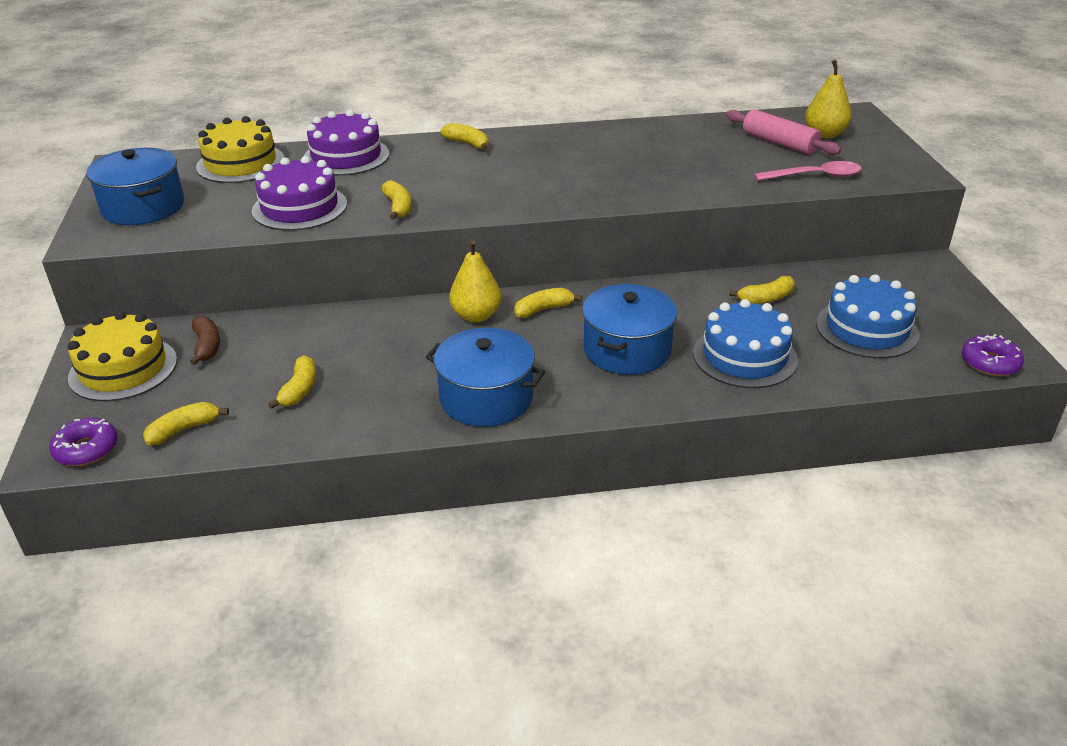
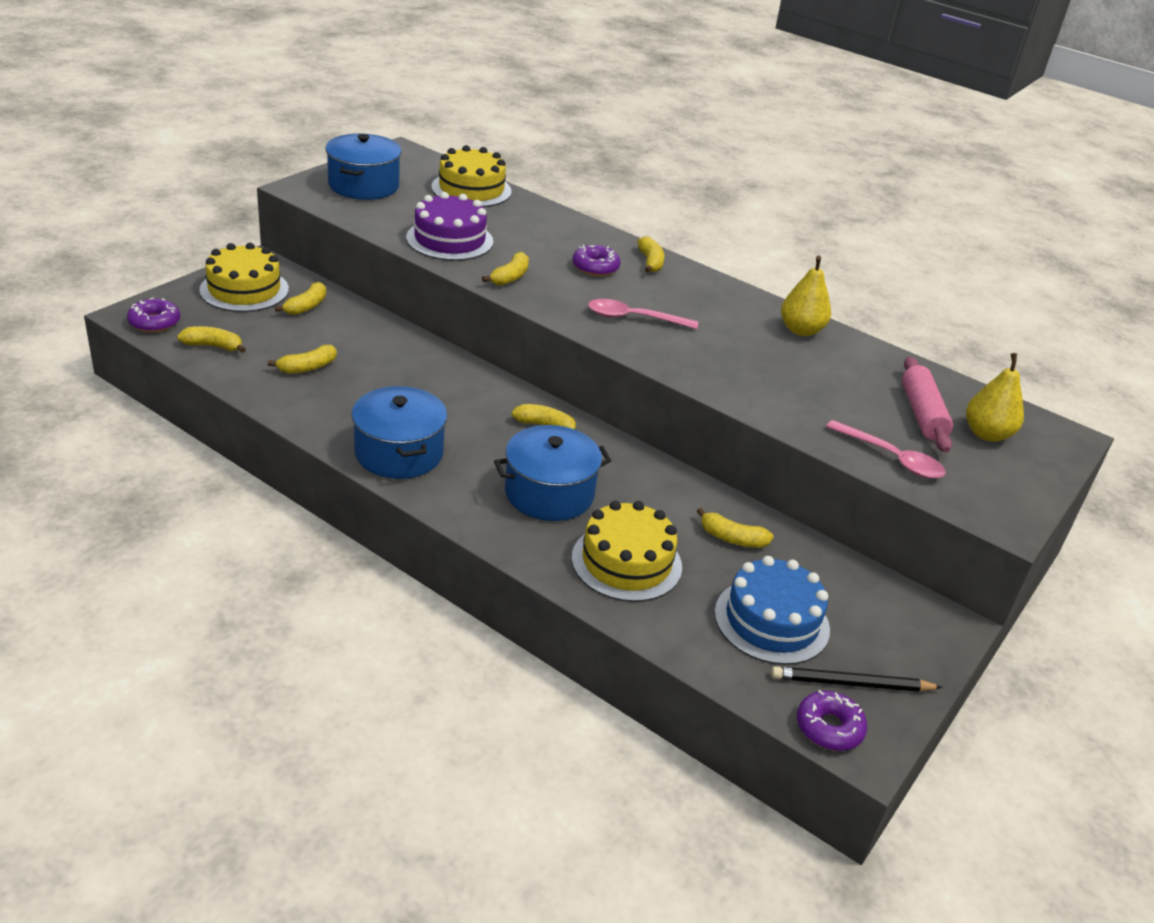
camera: 40 degrees right, 0 degrees up
brown banana [190,316,220,365] -> yellow banana [275,282,326,315]
purple cake [304,110,389,176] -> none
yellow pear [449,240,501,322] -> yellow pear moved to [781,256,831,336]
blue cake [693,299,798,388] -> yellow cake [572,501,682,602]
none -> purple donut [572,245,620,276]
none -> pink spoon [588,299,698,329]
none -> black pencil [771,666,943,692]

